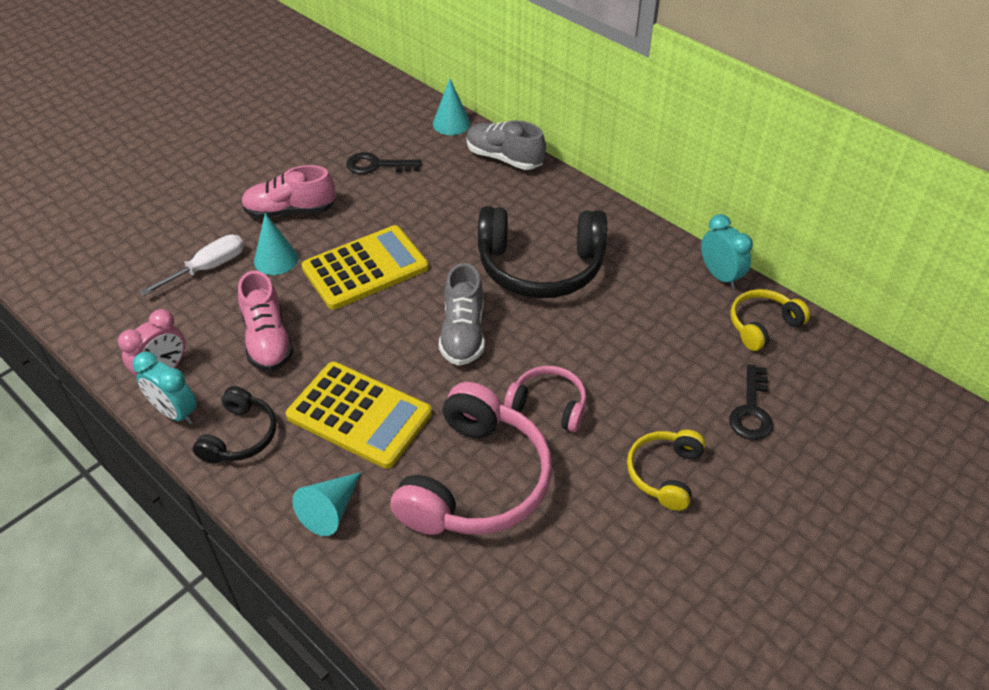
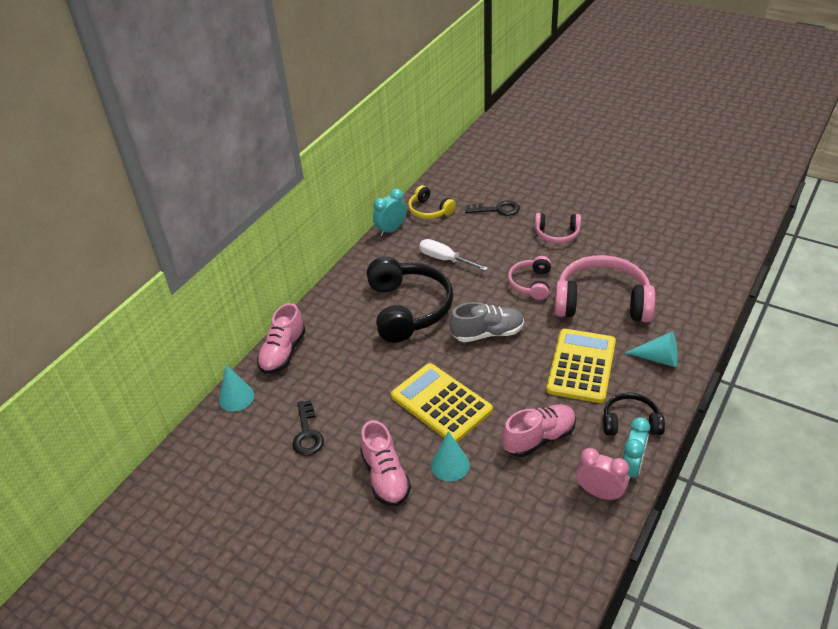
camera: 100 degrees left, 5 degrees down
white screwdriver [140,235,244,296] -> white screwdriver moved to [419,239,488,271]
grey shoe [466,120,546,170] -> pink shoe [257,303,306,374]
yellow headphones [627,430,706,511] -> pink headphones [535,213,581,243]

